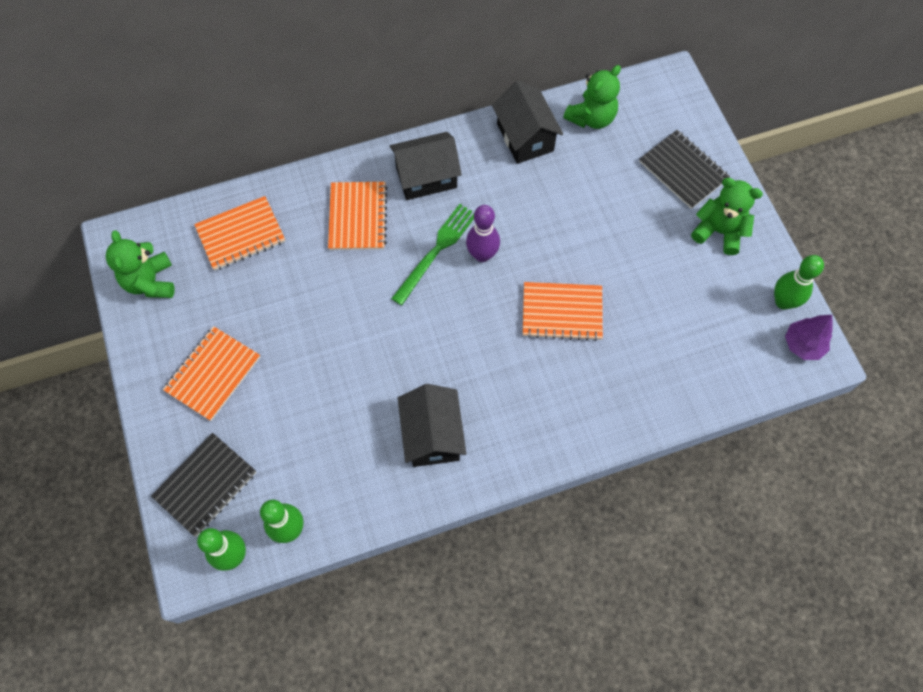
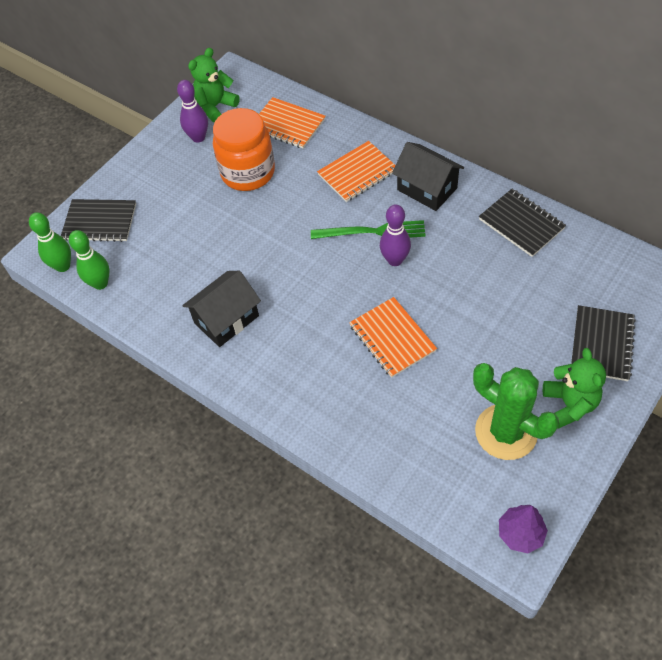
camera: 60 degrees right, 10 degrees down
orange notebook [163,326,260,421] -> none
black house [492,81,563,164] -> black notebook [479,189,566,257]
green teddy bear [563,65,621,129] -> none
green bowling pin [774,255,824,309] -> none
none -> purple bowling pin [177,80,208,143]
none -> orange jar [213,108,275,191]
none -> green cactus [473,363,559,460]

